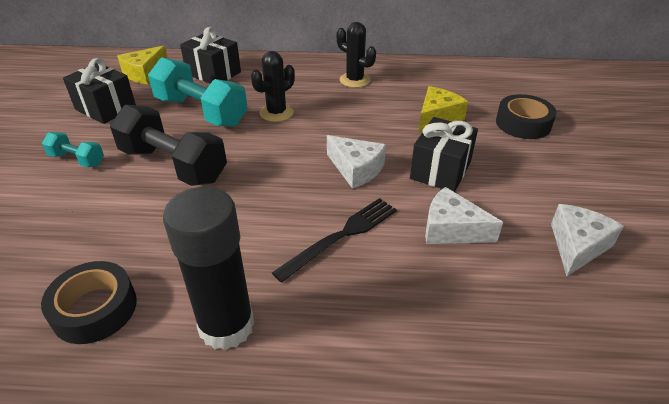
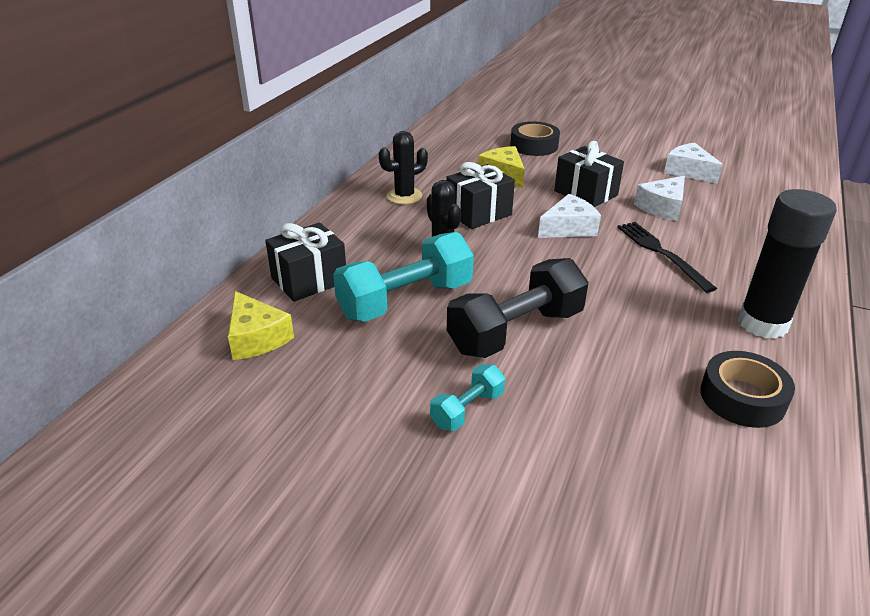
camera: 70 degrees left, 5 degrees down
black gift [63,58,136,124] -> black gift moved to [446,162,515,229]

